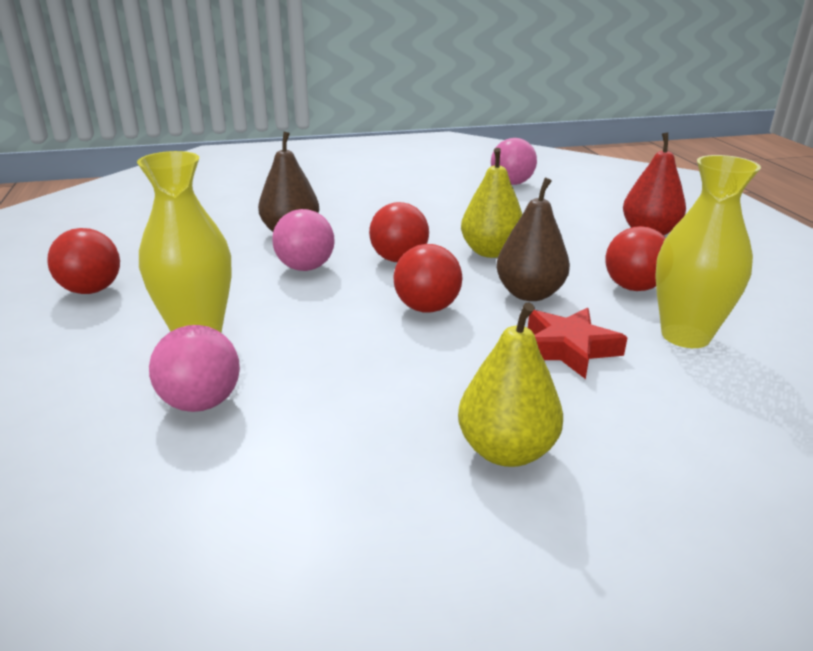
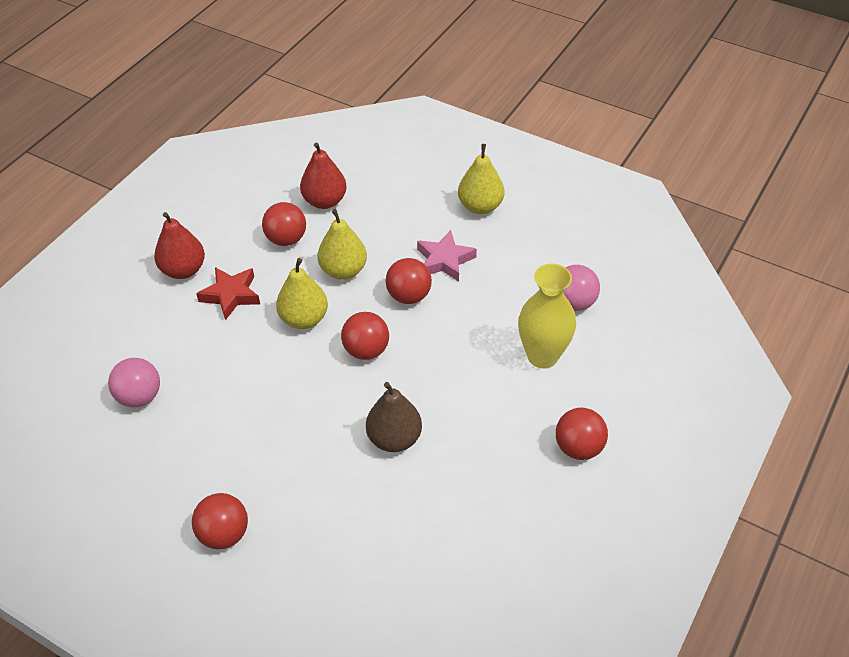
camera: 135 degrees left, 20 degrees up
pink ball [272,209,335,271] -> none
brown pear [496,177,570,301] -> yellow pear [318,209,367,280]
red star [528,308,628,379] -> red star moved to [196,267,260,320]
yellow vase [655,155,761,348] -> red pear [300,142,347,209]
none -> red ball [192,493,248,549]
none -> pink star [417,230,477,282]

